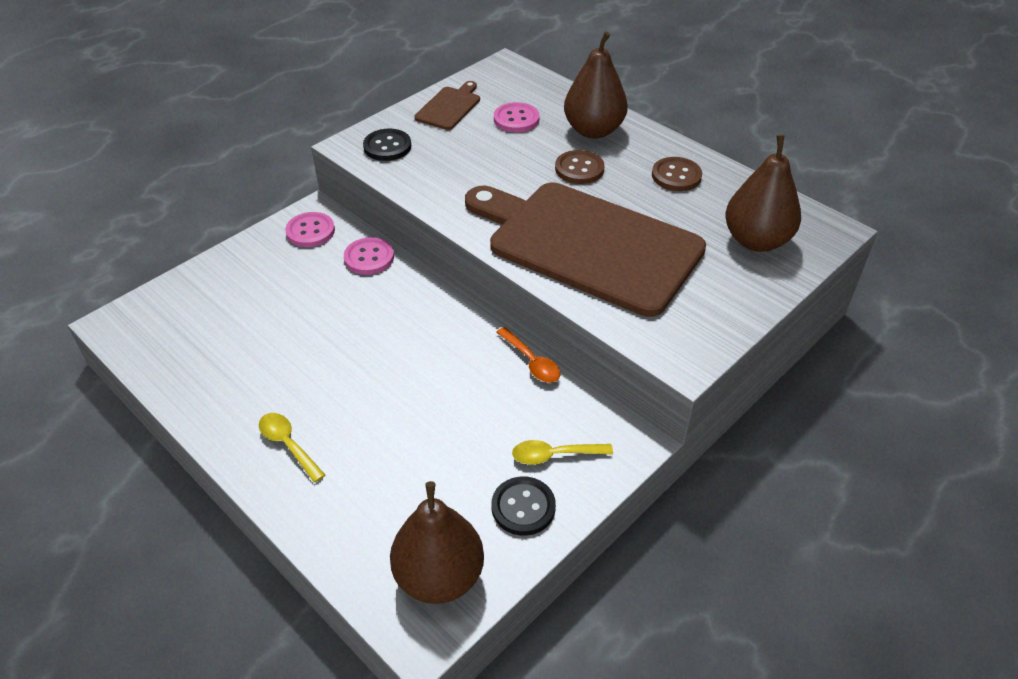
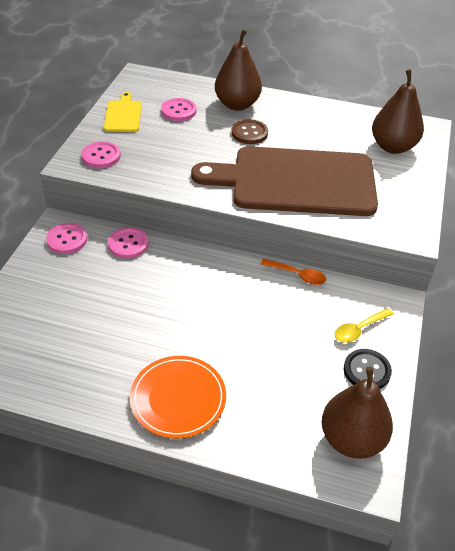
camera: 30 degrees left, 0 degrees up
yellow spoon [259,413,325,483] -> orange plate [130,356,226,439]
black button [363,129,411,161] -> pink button [81,141,121,168]
brown cutting board [414,81,480,130] -> yellow cutting board [104,92,142,132]
brown button [652,157,702,191] -> none

